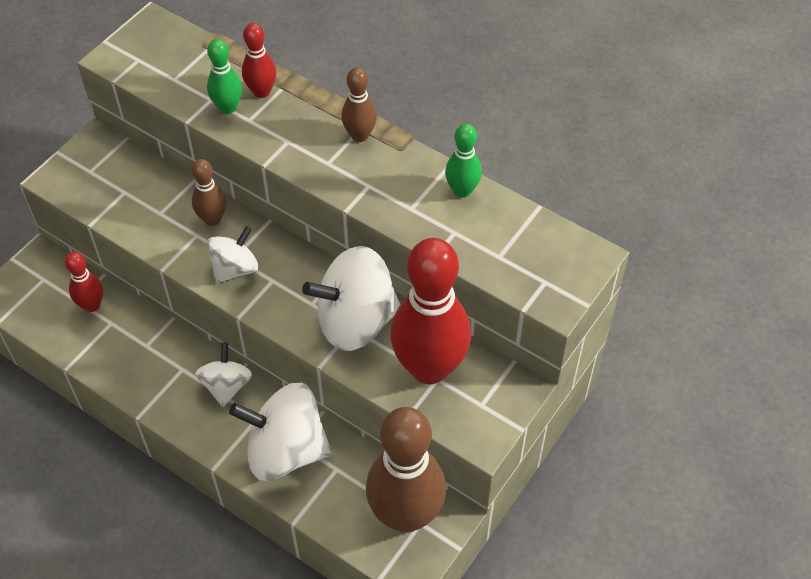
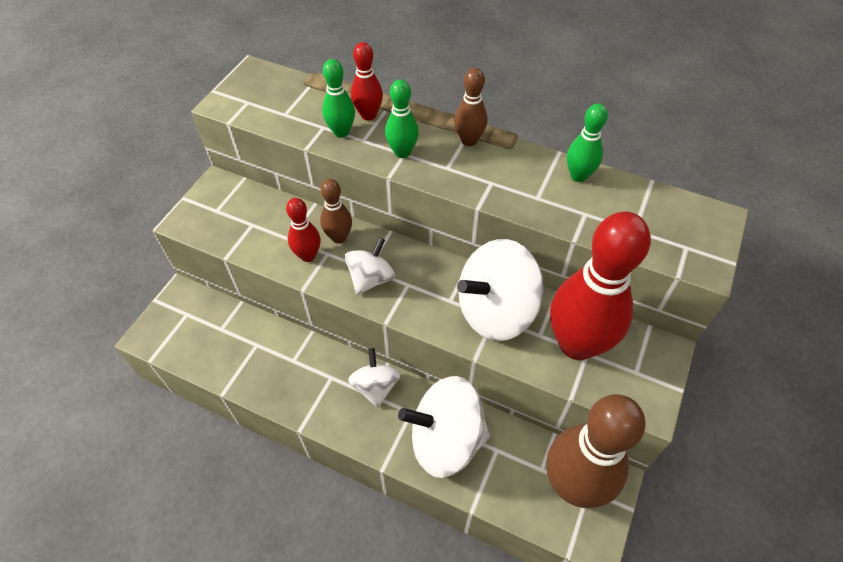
camera: 10 degrees left, 0 degrees up
red bowling pin [65,252,103,312] -> red bowling pin moved to [286,198,321,262]
none -> green bowling pin [385,79,419,158]

